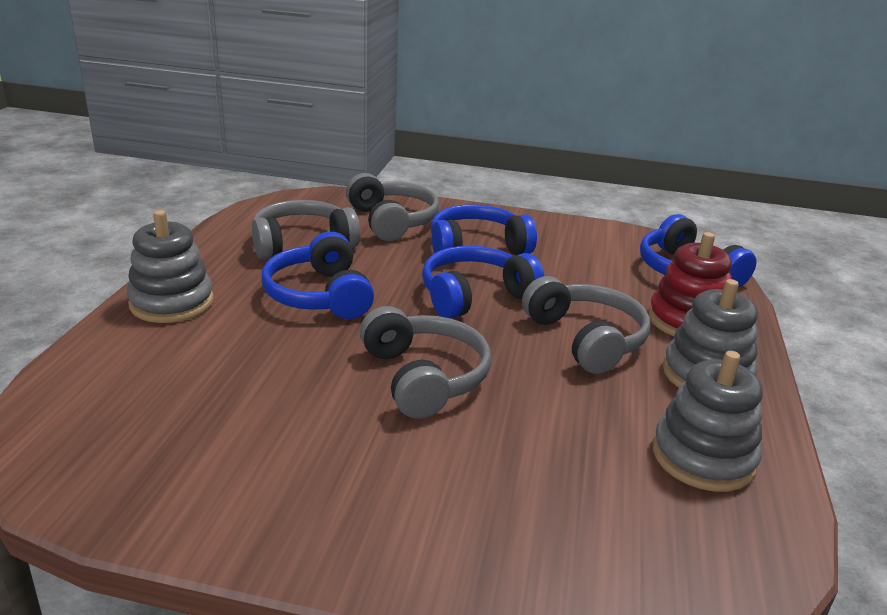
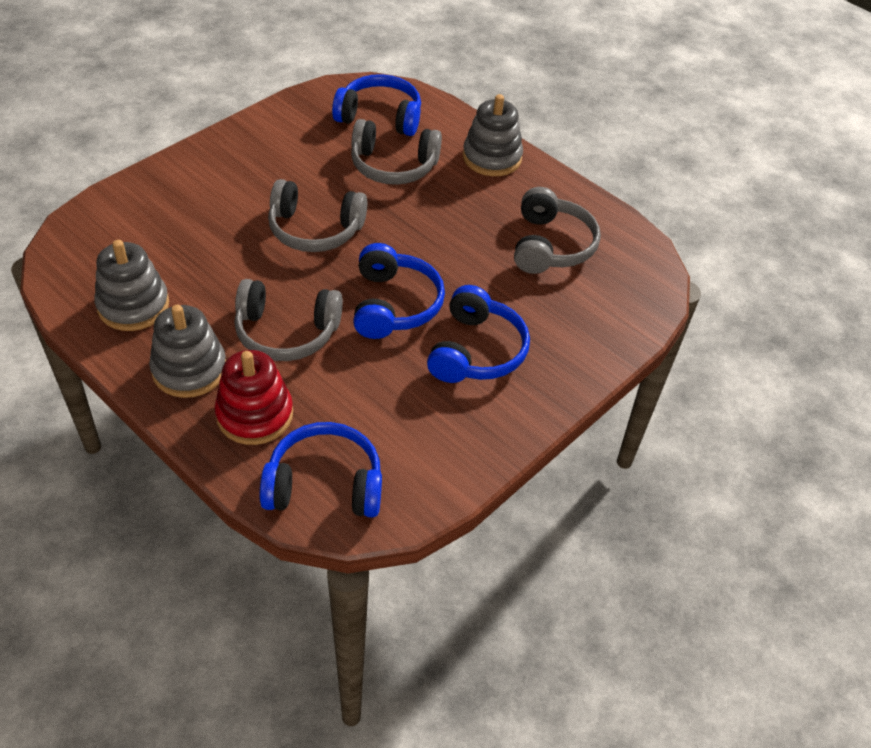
camera: 120 degrees right, 20 degrees up
blue headphones [262,232,374,319] -> blue headphones moved to [332,74,421,136]
grey headphones [346,173,439,241] -> grey headphones moved to [351,119,442,185]

